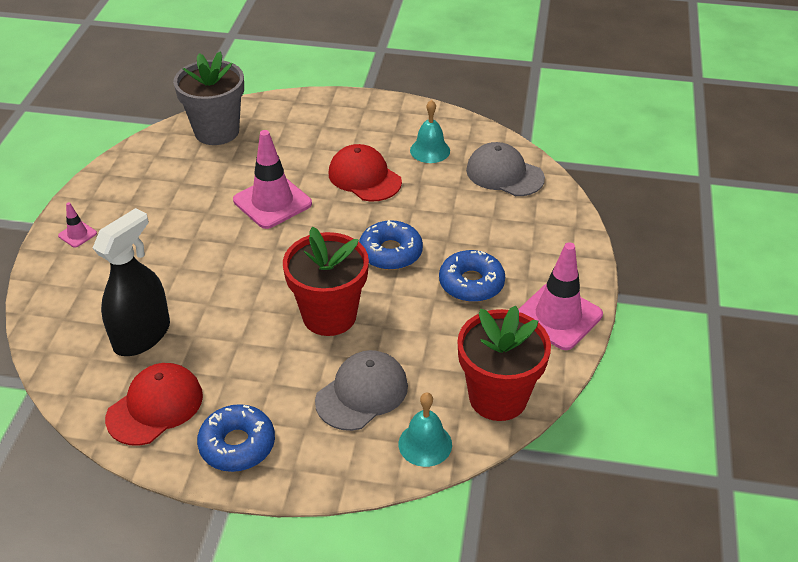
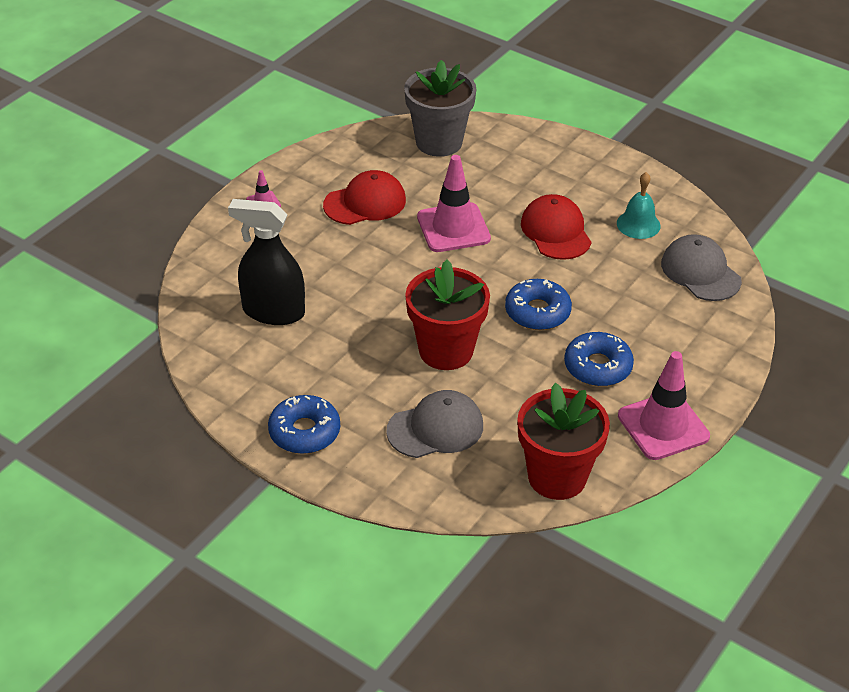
camera: 25 degrees right, 0 degrees up
black spray bottle [93,208,170,356] -> black spray bottle turned 135 degrees counterclockwise [228,199,305,325]
red cap [105,363,203,446] -> red cap moved to [323,170,406,225]
turquoise bell [399,392,452,467] -> none

